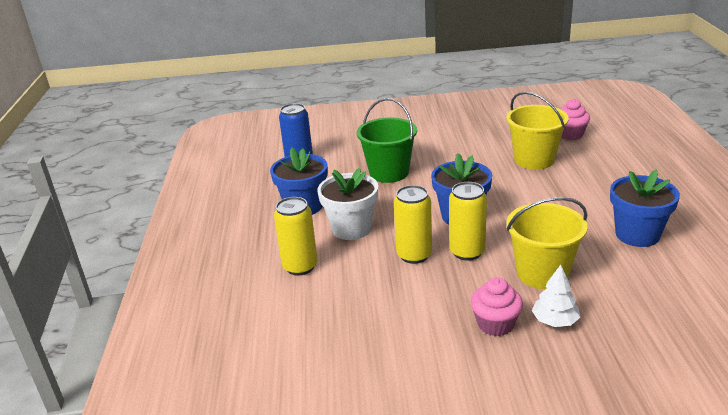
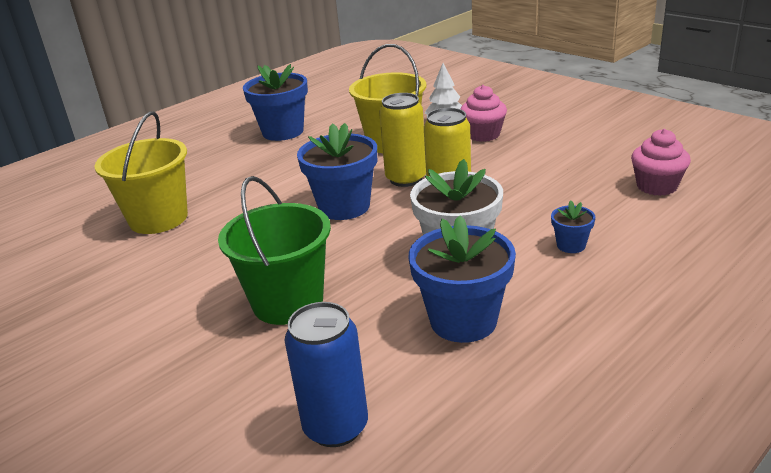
camera: 130 degrees left, 0 degrees up
yellow can [274,197,318,276] -> blue flower pot [551,201,595,253]
pink cupcake [561,99,590,140] -> pink cupcake moved to [631,129,691,196]

